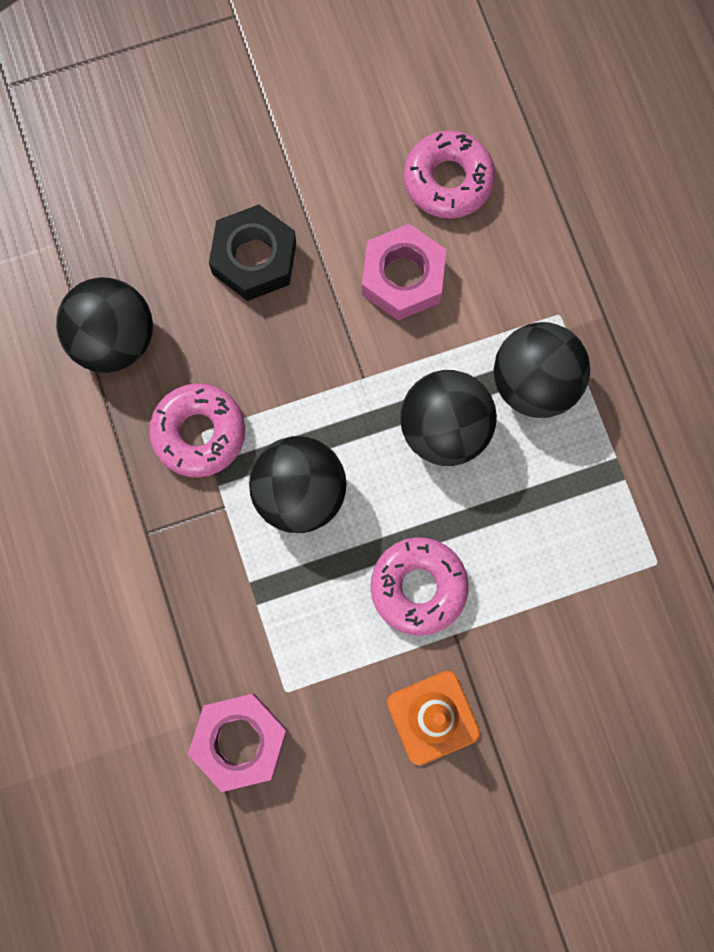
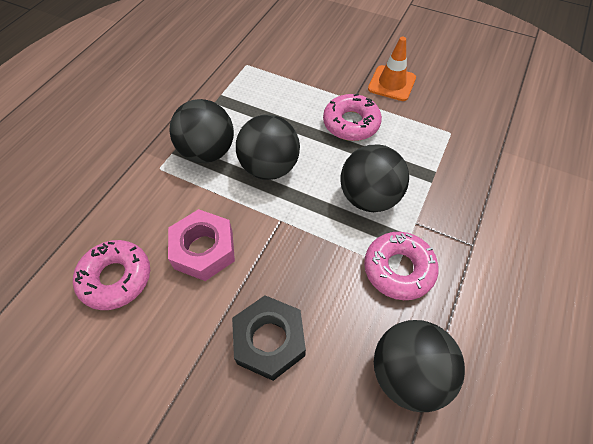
camera: 135 degrees left, 20 degrees down
pink nut [188,694,288,792] -> none

